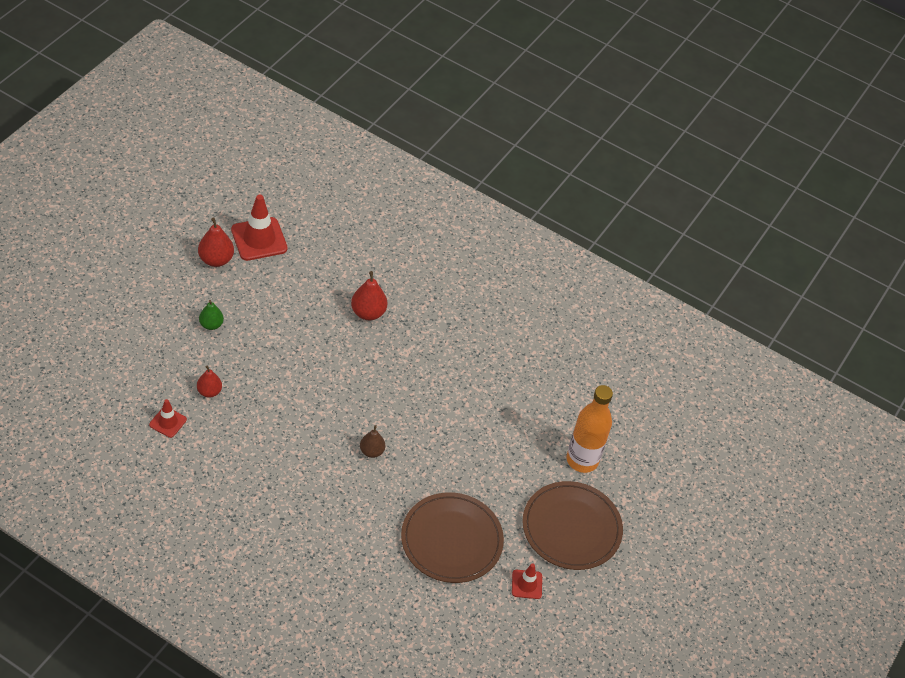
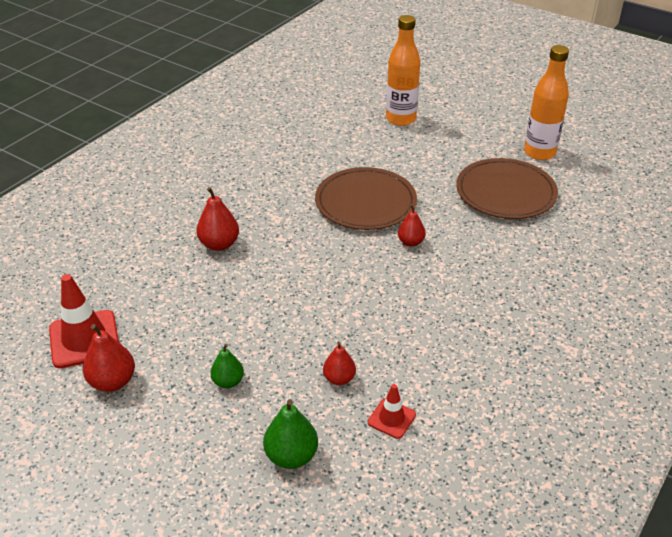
camera: 80 degrees left, 10 degrees down
brown pear [360,425,385,458] -> red pear [398,204,426,247]
red traffic cone [512,564,542,599] -> orange bottle [524,45,569,160]
brown plate [522,481,623,570] -> brown plate moved to [315,167,417,230]
none -> green pear [263,399,318,469]

